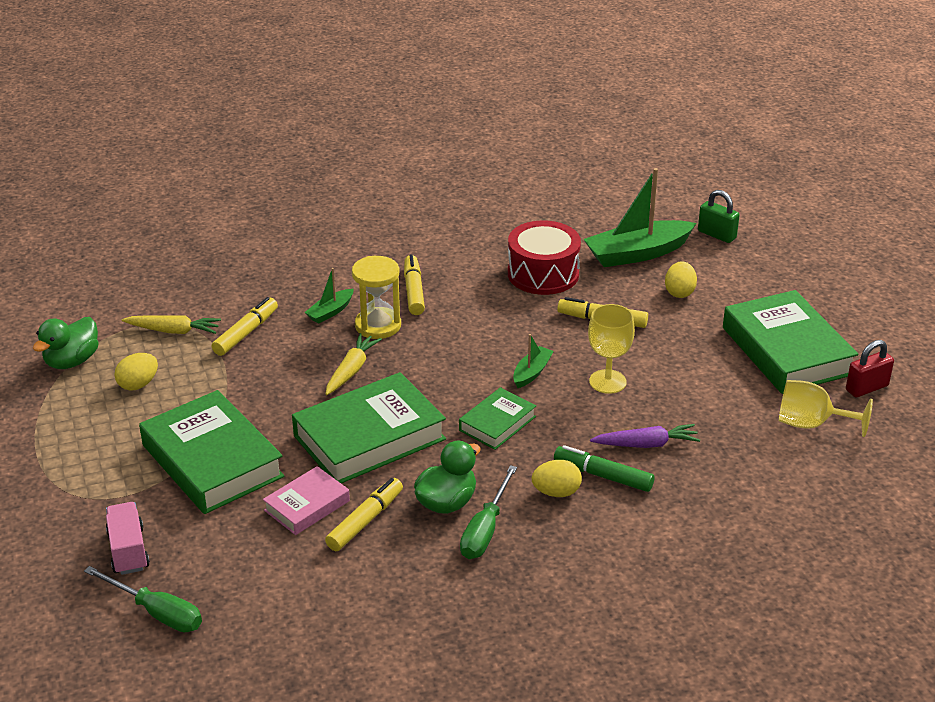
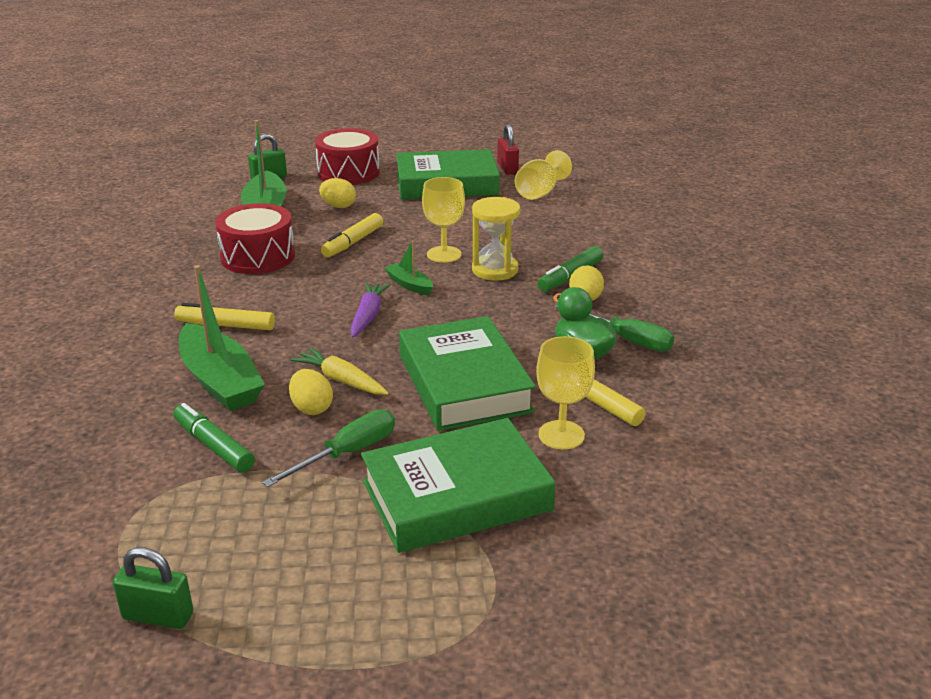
camera: 75 degrees left, 5 degrees down
green duck [33,317,99,369] -> green padlock [113,547,193,629]
green screwdriver [84,566,202,632] -> green screwdriver moved to [262,410,395,487]
pink truck [106,502,150,575] -> none
yellow egg [114,353,158,391] -> yellow egg moved to [289,369,333,415]
yellow carrot [122,315,221,334] -> none
yellow marker [212,297,278,356] -> green marker [173,403,255,473]
pink book [263,466,350,535] -> yellow goblet [536,336,595,449]
green boat [304,268,354,324] -> green boat [179,265,265,411], size x2.03
yellow hourglass [352,256,401,339] -> yellow hourglass moved to [472,197,520,281]
green book [459,387,536,450] -> none
purple carrot [590,424,700,448] -> purple carrot moved to [350,282,391,338]
none -> red drum [315,128,380,185]

